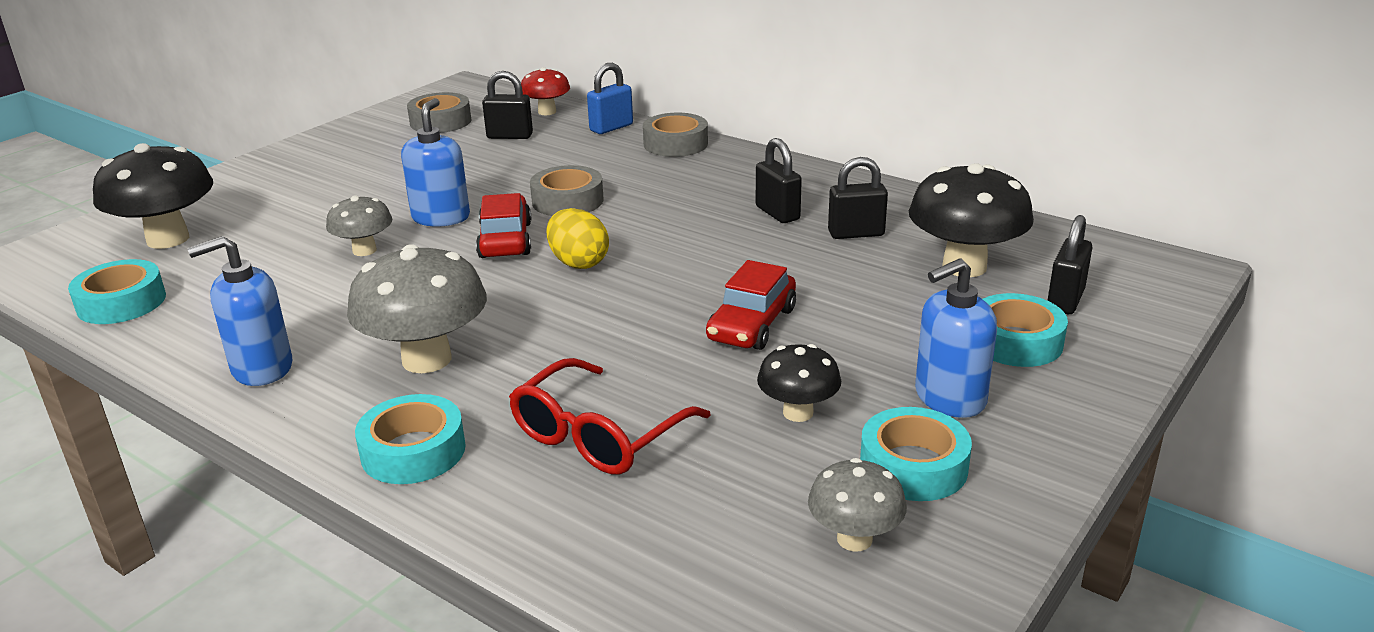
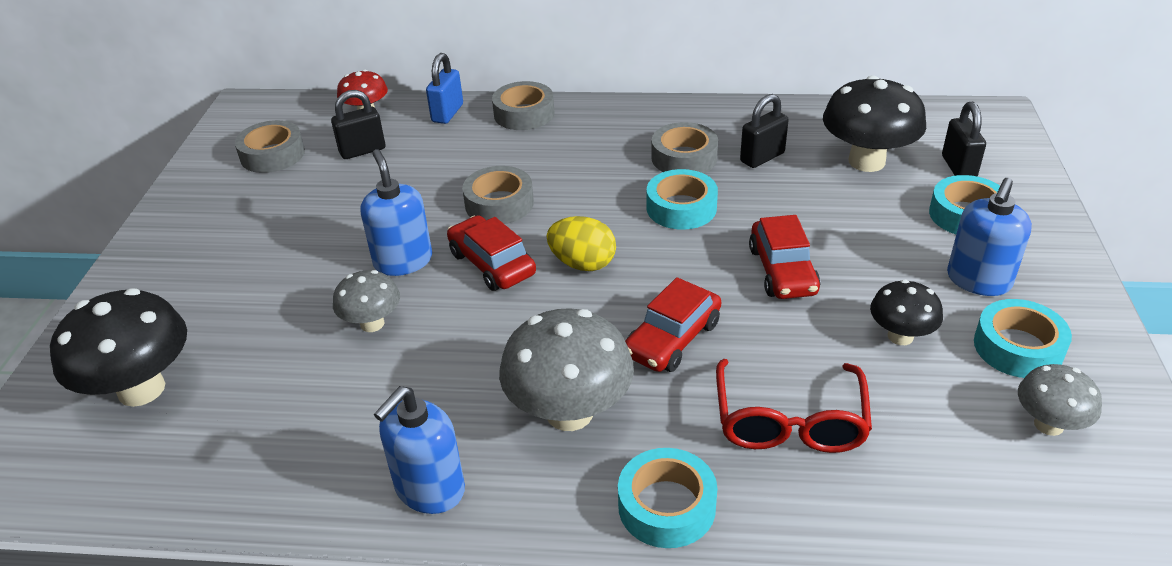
camera: 30 degrees left, 10 degrees up
turquoise tape [68,259,166,324] -> turquoise tape moved to [647,169,718,230]
black padlock [756,138,802,223] -> grey tape [652,122,718,174]
none -> red car [625,277,721,372]

